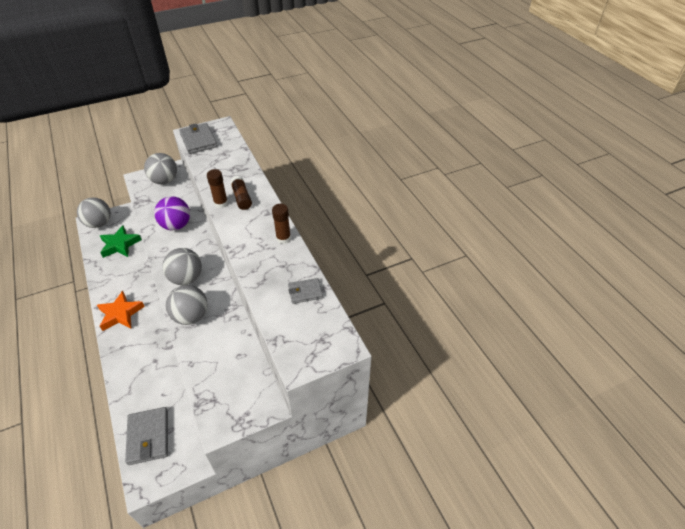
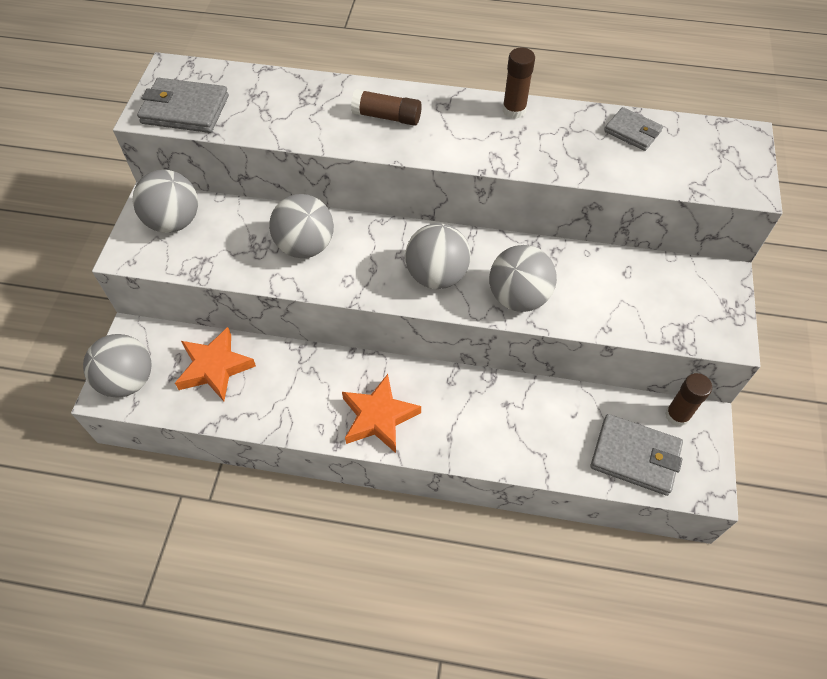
camera: 55 degrees left, 10 degrees up
green star [100,225,142,258] -> orange star [175,327,256,401]
purple ball [154,196,190,230] -> grey ball [269,194,334,258]
brown glue stick [207,169,228,208] -> brown glue stick moved to [665,373,712,427]
grey wallet [288,278,323,304] -> grey wallet turned 75 degrees counterclockwise [604,107,663,151]

